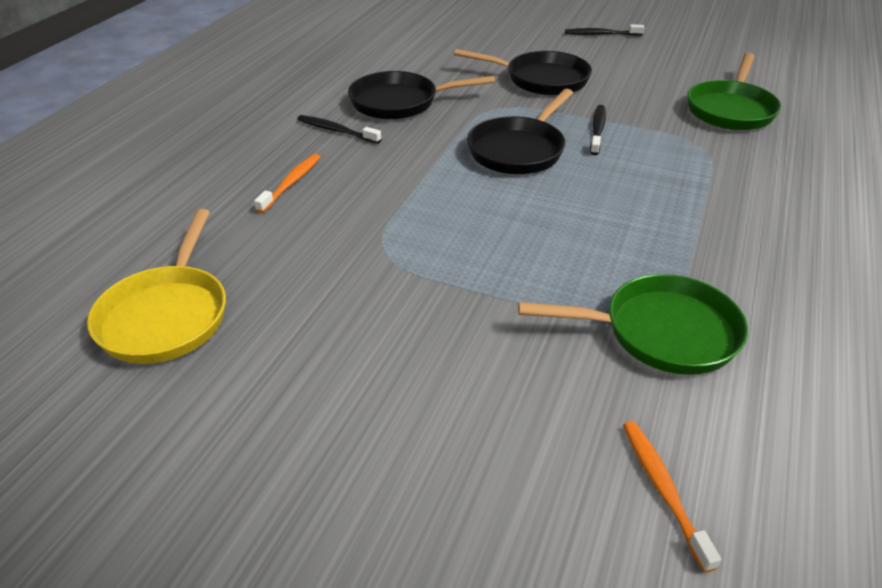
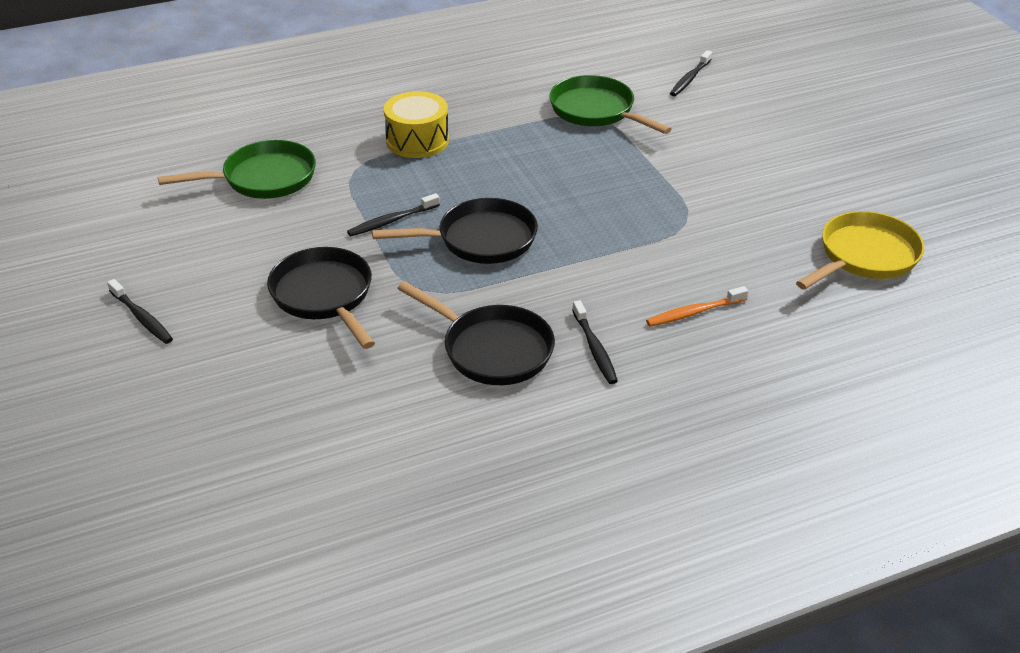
camera: 135 degrees left, 0 degrees up
orange toothbrush [623,421,721,573] -> black toothbrush [670,50,712,96]
none -> yellow drum [384,91,449,158]

